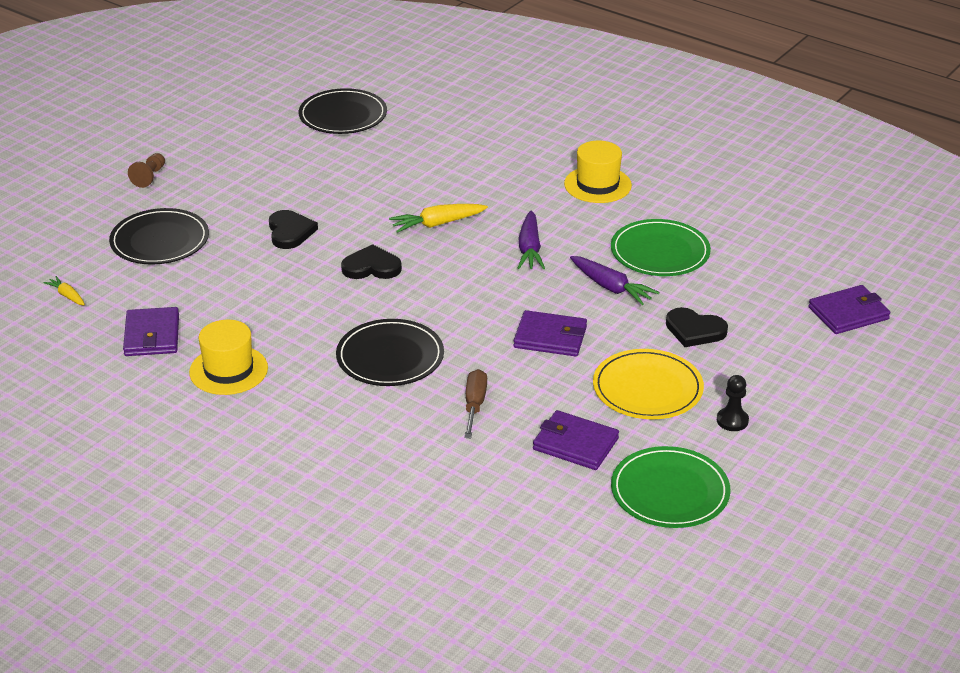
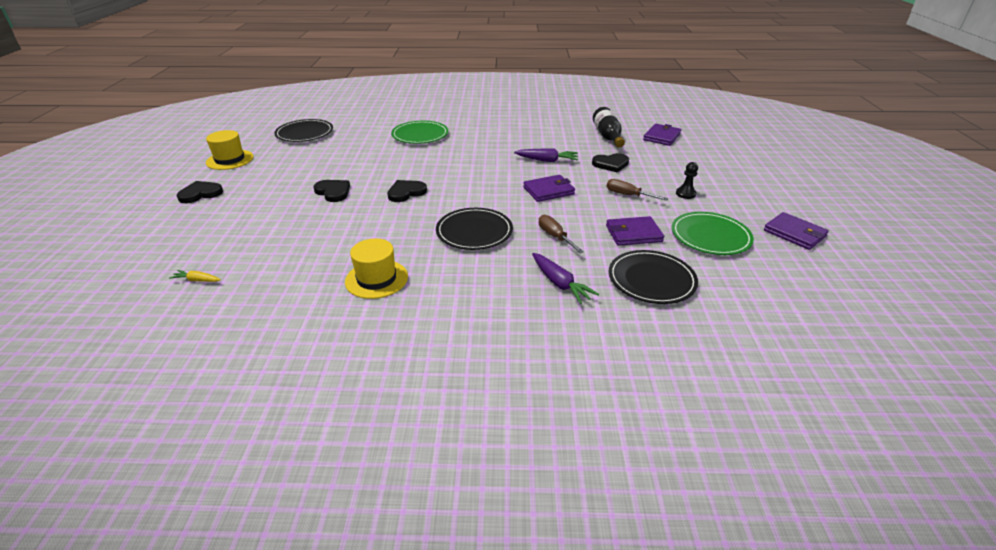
camera: 35 degrees left, 0 degrees up
black plate [109,208,209,264] -> black plate moved to [609,250,698,304]
purple wallet [123,307,179,356] -> purple wallet moved to [764,212,829,250]
brown pawn [128,153,165,188] -> black heart [177,181,223,203]
yellow carrot [389,204,488,233] -> none
purple carrot [518,210,545,269] -> purple carrot moved to [532,253,599,304]
yellow hat [564,141,632,203] -> yellow hat moved to [206,130,254,170]
yellow plate [593,349,704,419] -> brown screwdriver [607,179,668,201]
green plate [611,219,711,276] -> green plate moved to [391,121,448,144]
none -> black bottle [593,107,625,148]

